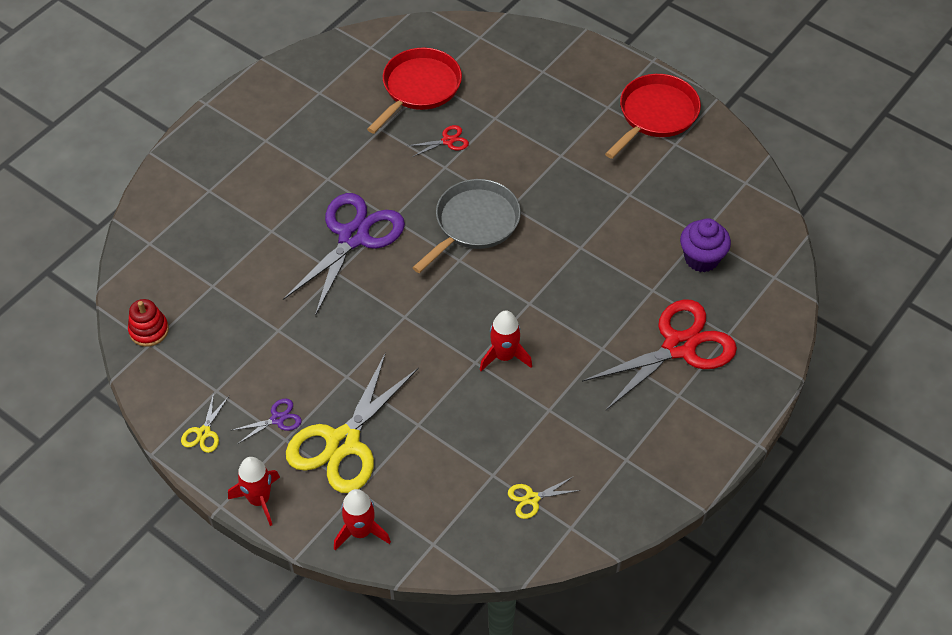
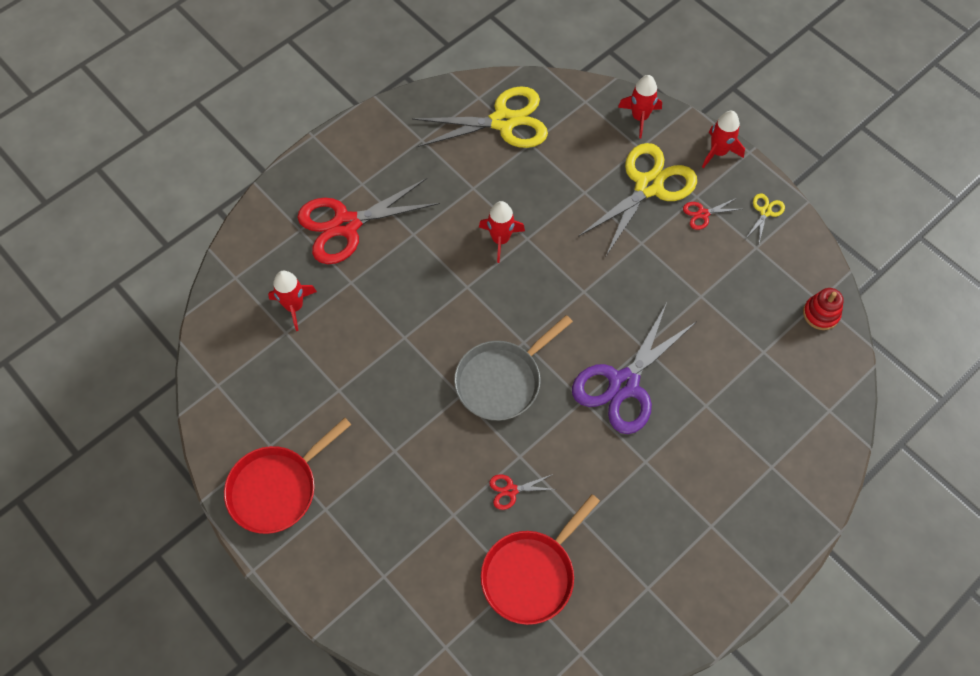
camera: 170 degrees left, 10 degrees up
purple scissors [233,398,302,444] -> red scissors [683,198,741,230]
yellow scissors [508,476,580,519] -> yellow scissors [412,86,548,148], size x2.37
purple cupcake [680,218,731,272] -> red rocket [268,271,317,331]

